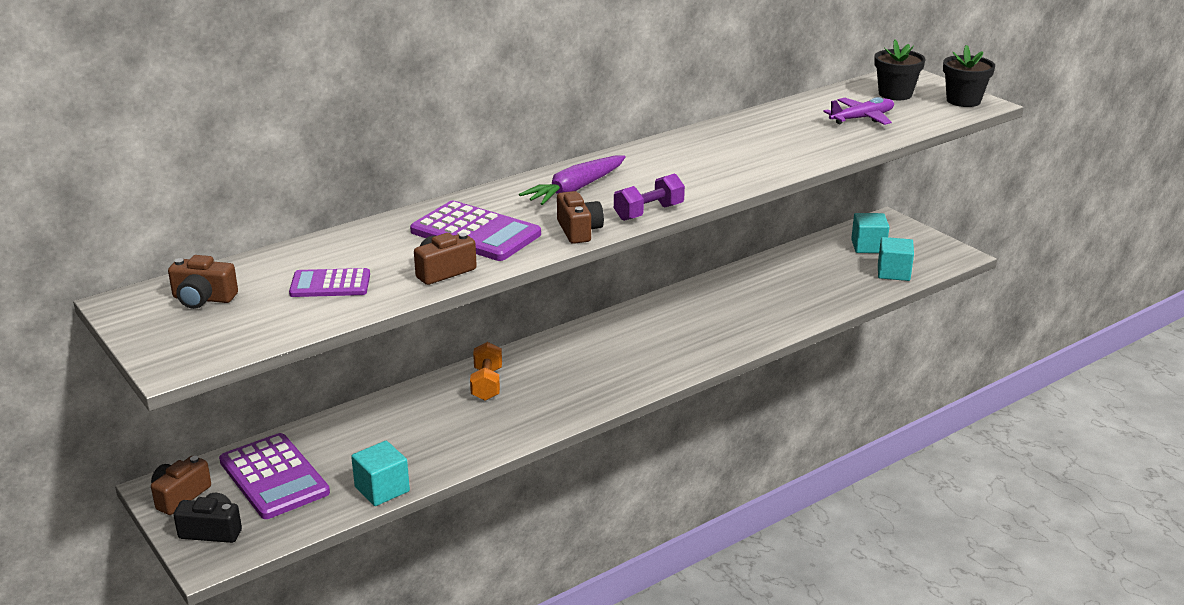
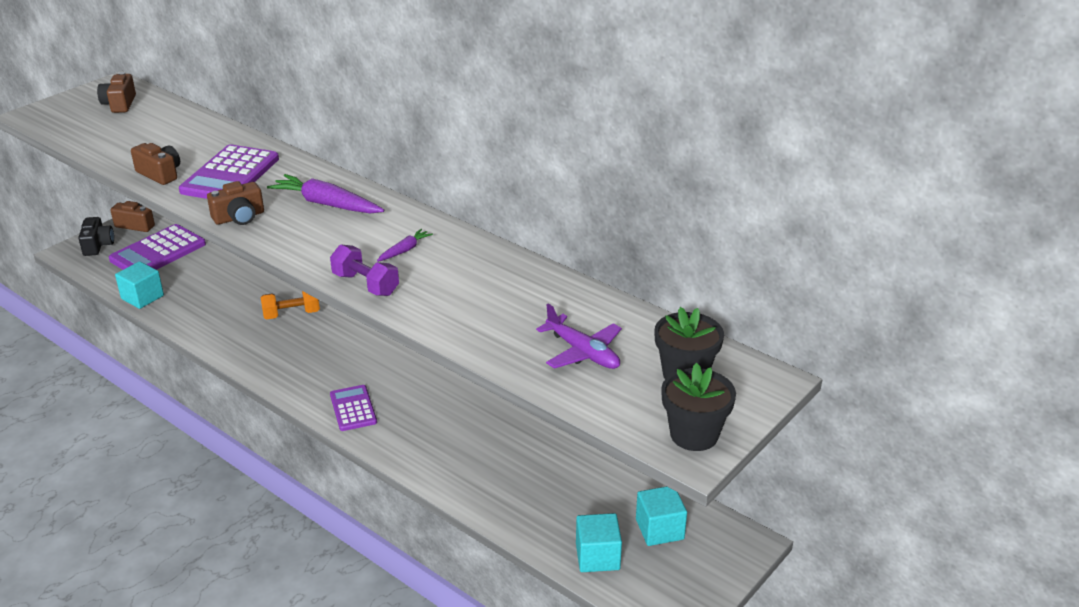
camera: 75 degrees right, 5 degrees up
purple calculator [289,268,370,297] -> purple calculator moved to [330,385,377,431]
purple dumbbell [614,173,685,221] -> purple dumbbell moved to [330,244,399,296]
none -> purple carrot [377,229,433,262]

